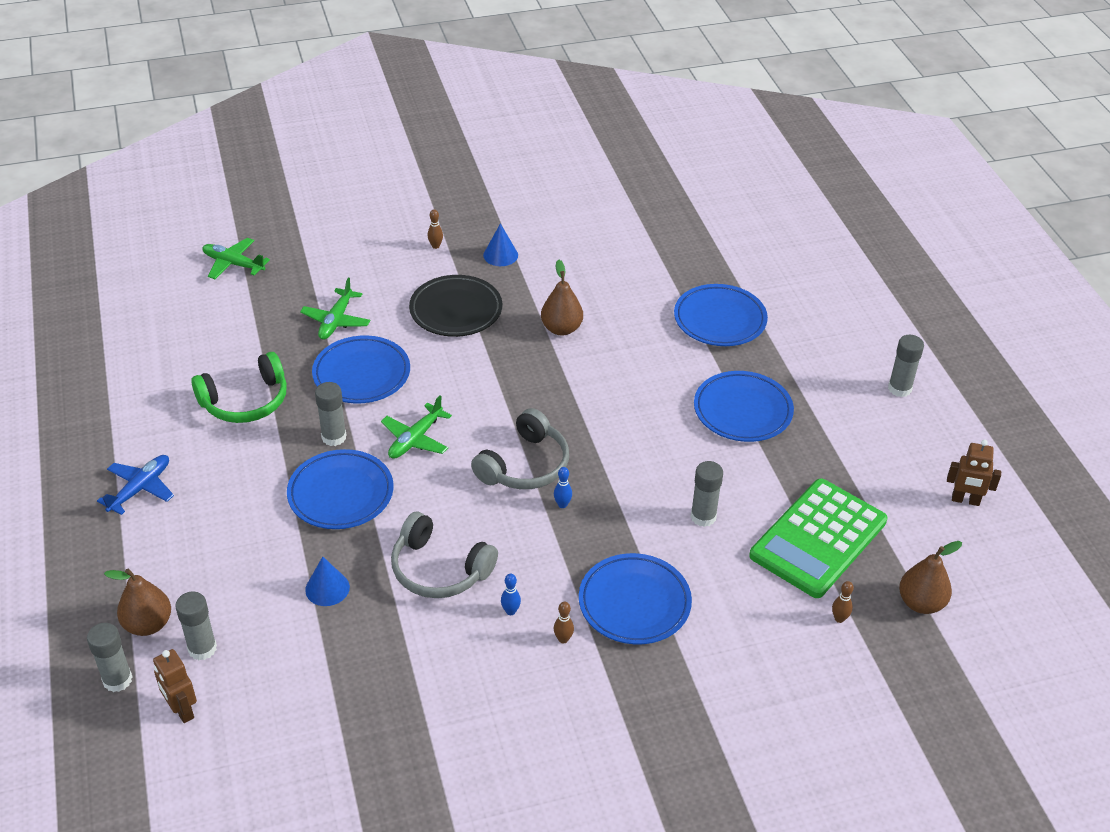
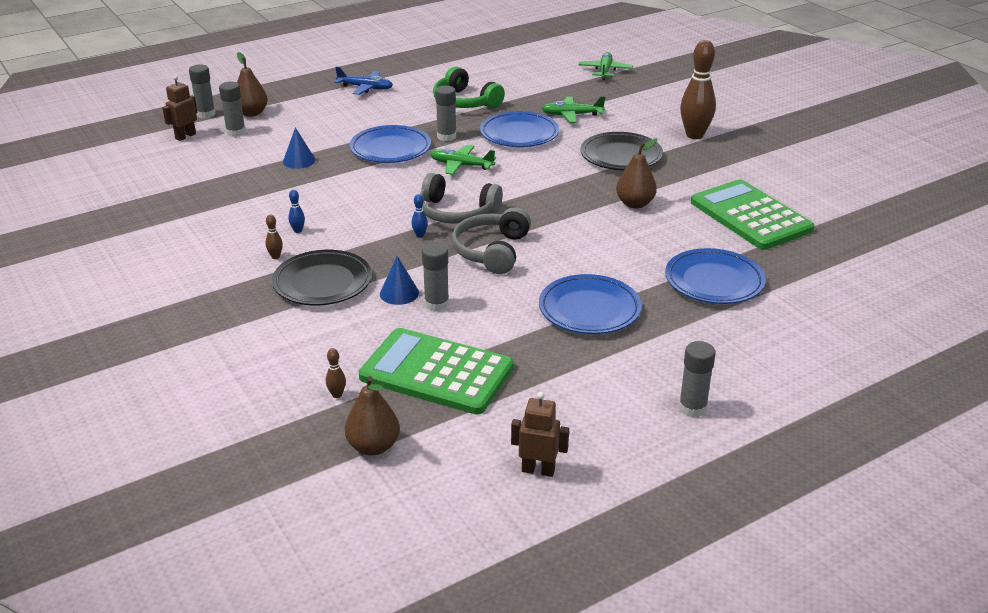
camera: 75 degrees right, 10 degrees down
grey headphones [391,512,498,598] -> grey headphones moved to [451,207,531,274]
brown bowling pin [427,209,443,249] -> brown bowling pin [680,40,716,139], size x2.47
blue cone [483,223,518,266] -> blue cone moved to [380,256,419,305]
blue plate [579,553,692,644] -> black plate [272,250,372,305]
brown robot [947,439,1001,506] -> brown robot turned 105 degrees clockwise [511,392,569,477]
none -> green calculator [691,179,815,250]

